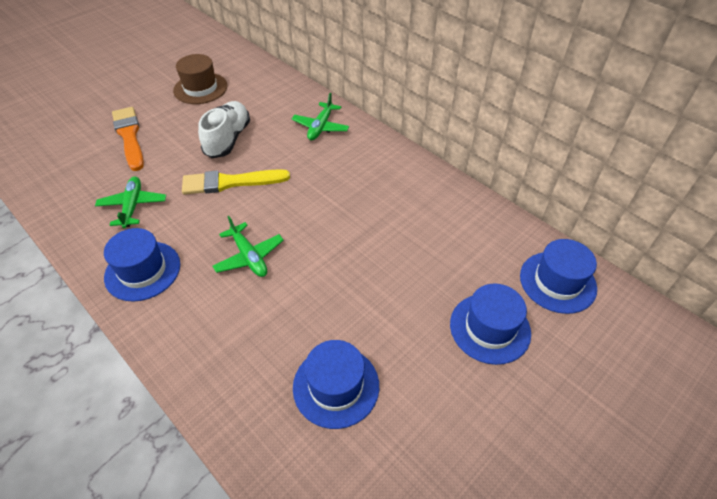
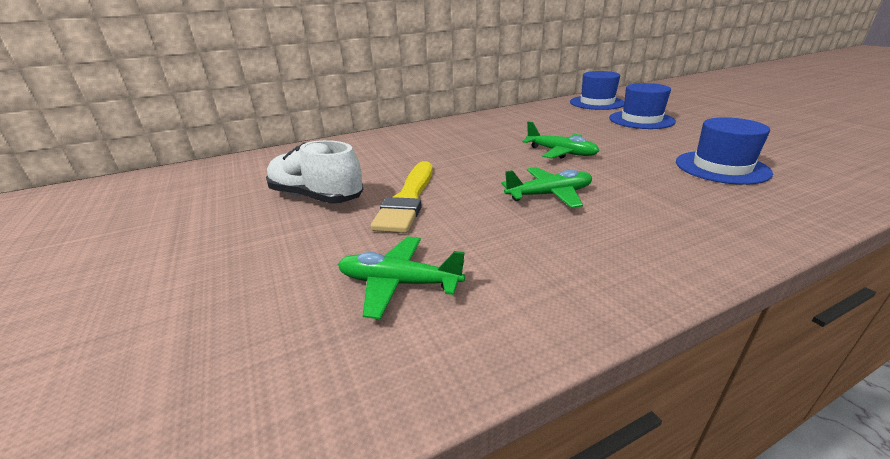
camera: 70 degrees left, 20 degrees down
blue hat [104,228,180,302] -> none
orange brush [112,107,144,171] -> none
brown hat [173,54,228,104] -> none
green plane [292,93,349,140] -> green plane moved to [522,121,599,159]

